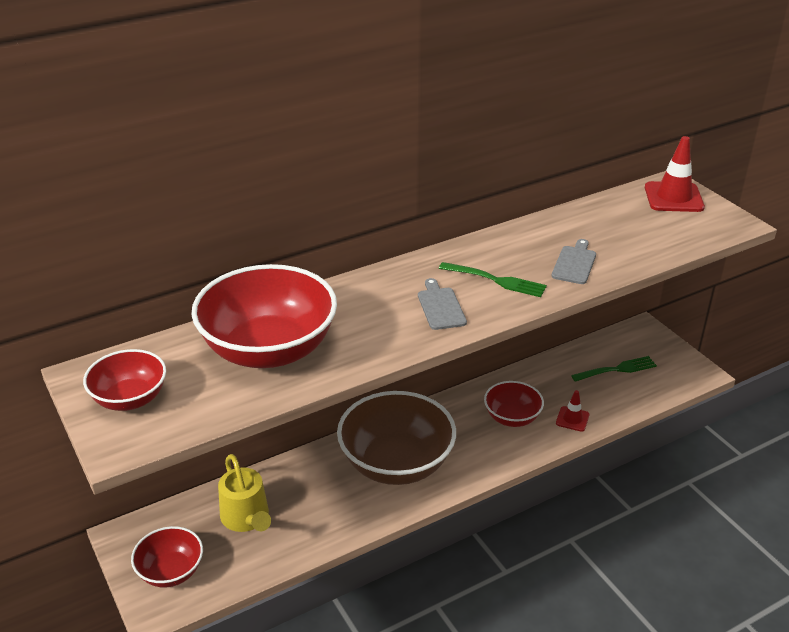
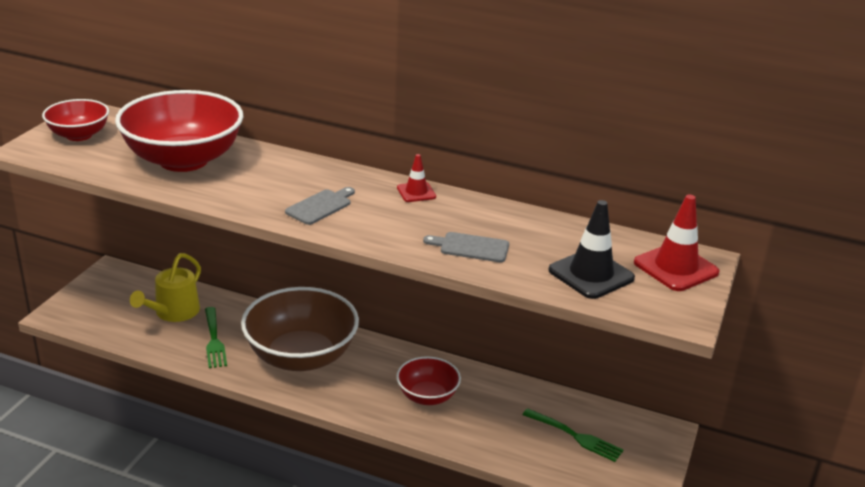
camera: 50 degrees right, 5 degrees down
red bowl [131,526,203,588] -> none
green fork [439,262,547,297] -> green fork moved to [205,307,227,368]
grey cutting board [551,239,596,284] -> grey cutting board turned 150 degrees counterclockwise [423,232,509,262]
red traffic cone [556,390,589,432] -> red traffic cone moved to [397,154,436,202]
none -> black traffic cone [548,200,635,299]

